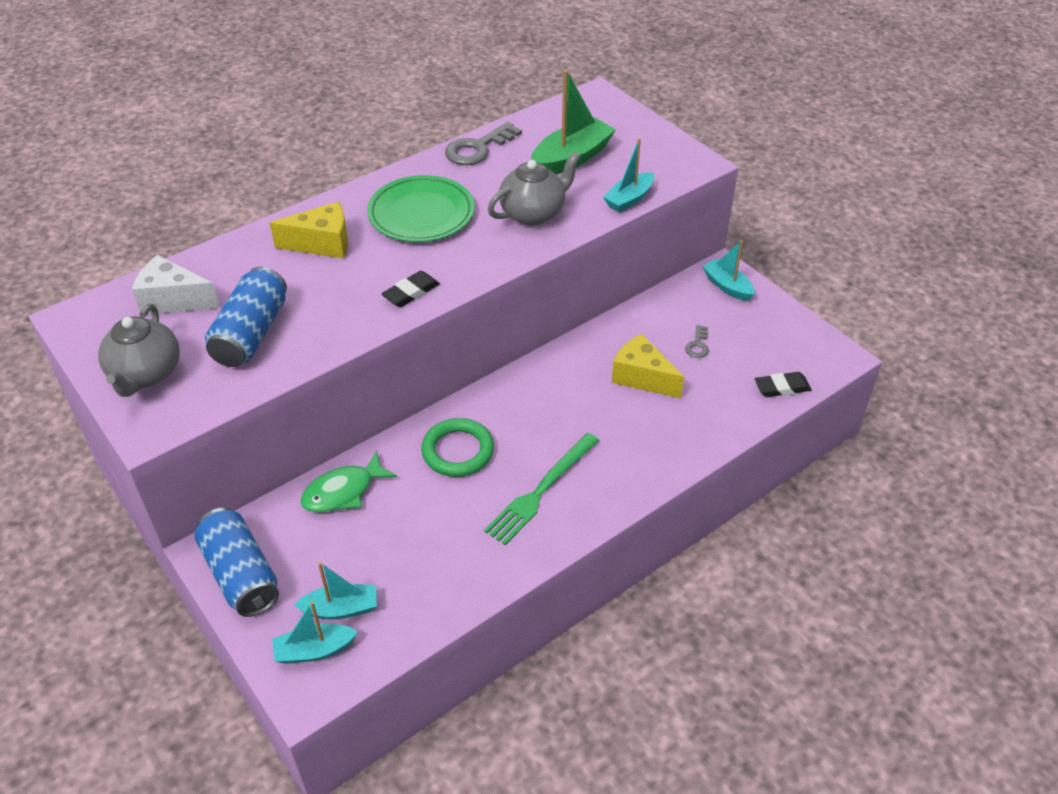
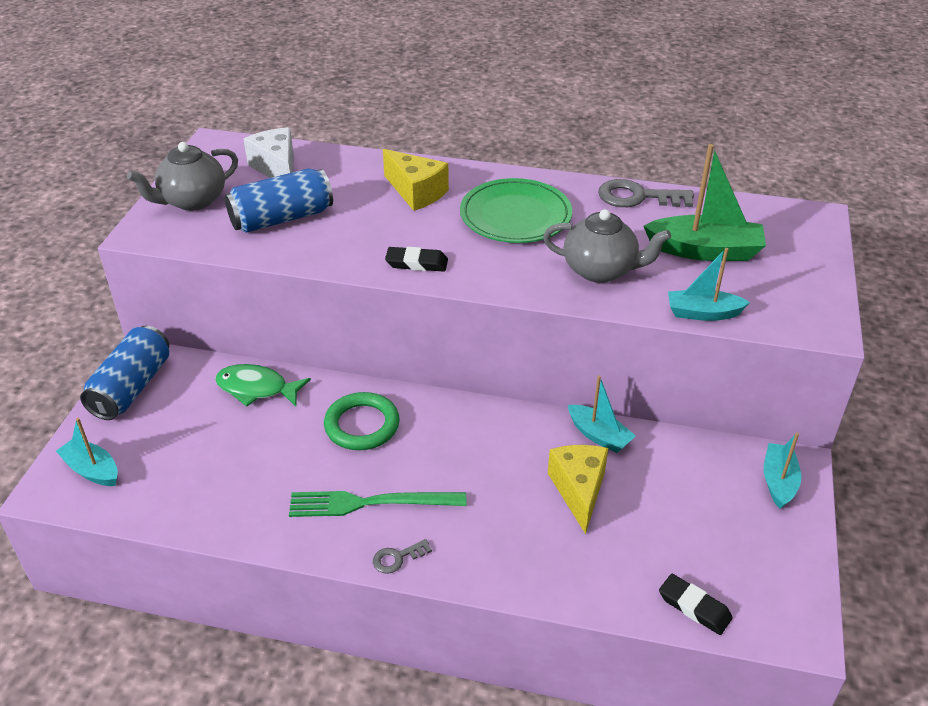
camera: 50 degrees right, 5 degrees down
turquoise boat [294,562,377,619] -> turquoise boat moved to [568,375,636,453]
grey key [685,325,709,358] -> grey key moved to [373,539,432,574]

